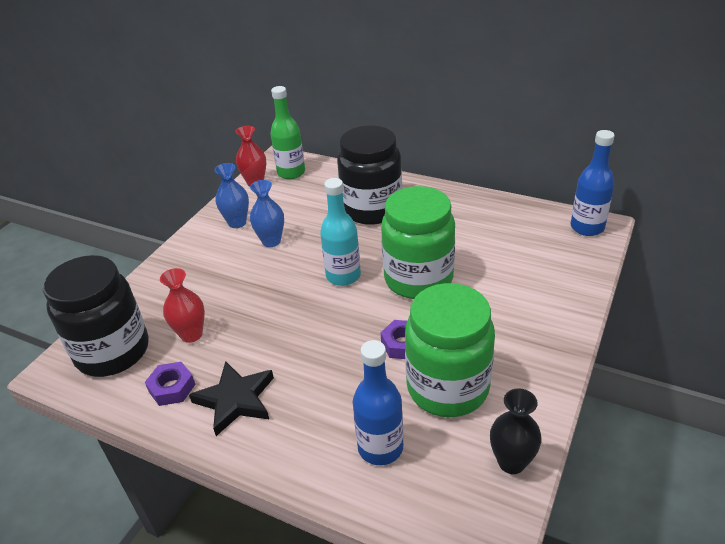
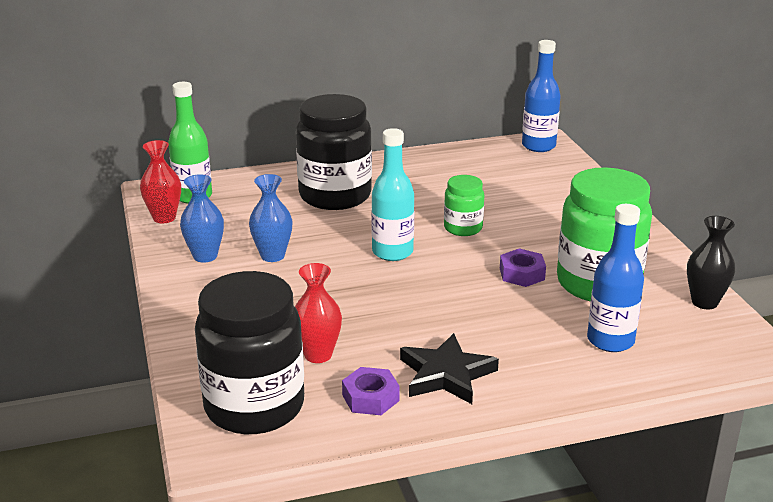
camera: 45 degrees left, 10 degrees down
green jar [381,186,455,299] -> green jar [444,175,484,236], size x0.51

